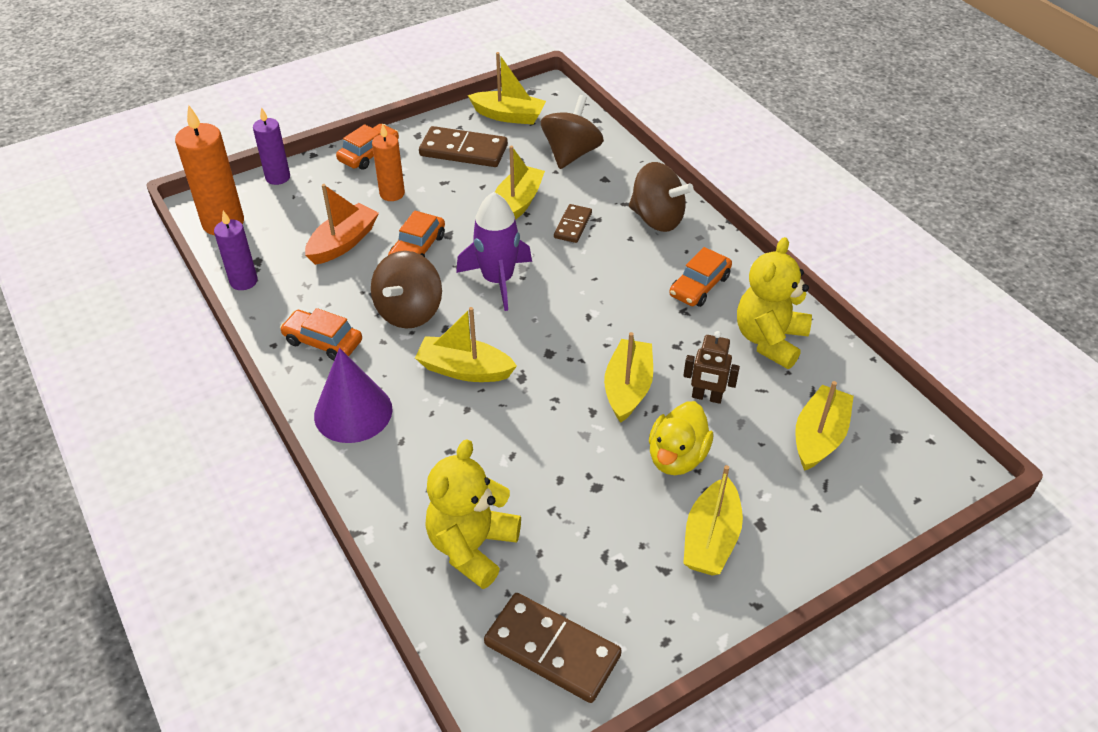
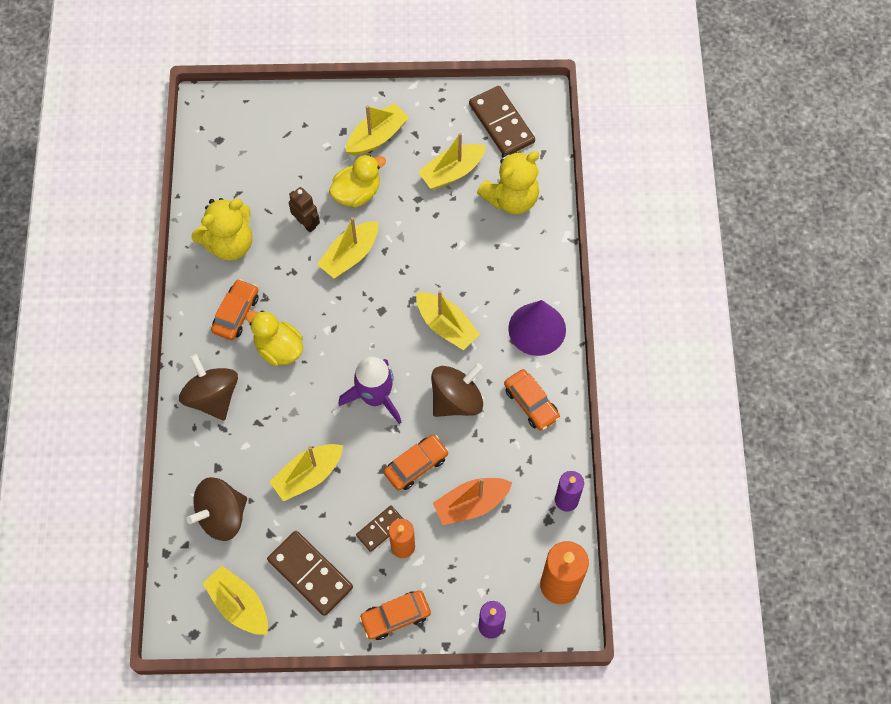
camera: 150 degrees left, 20 degrees up
brown domino [554,204,592,243] -> brown domino moved to [356,505,403,552]
orange car [669,247,732,307] -> orange car turned 45 degrees counterclockwise [211,279,258,340]
yellow boat [795,381,854,471] -> yellow boat moved to [418,133,486,190]
none -> yellow duck [246,310,303,366]

